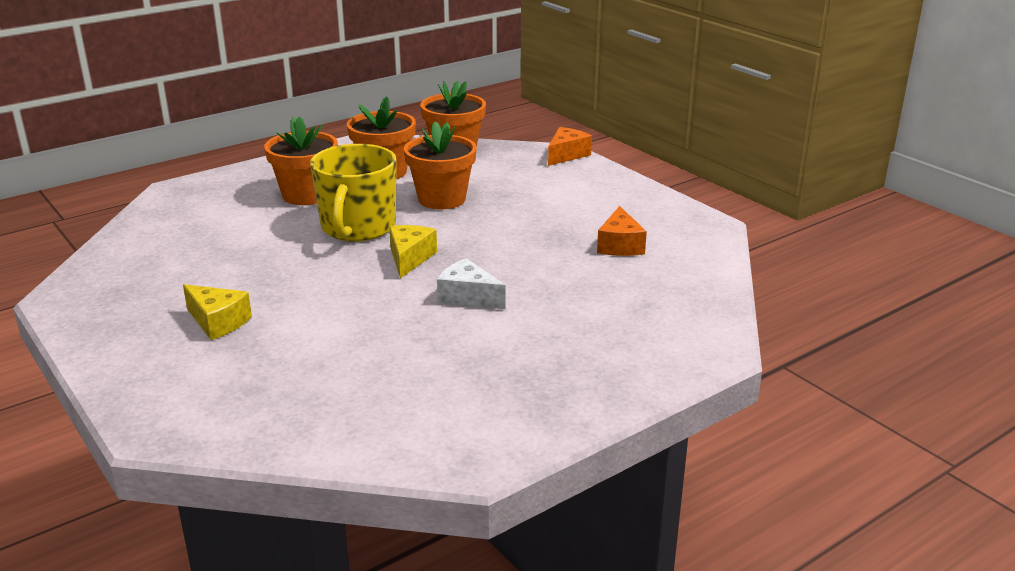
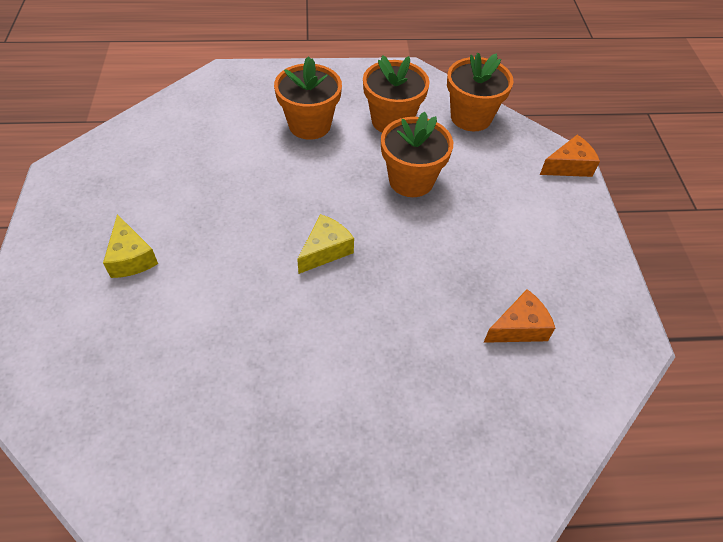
camera: 30 degrees right, 25 degrees up
yellow mug [310,144,397,241] -> none
white cheese [437,258,505,309] -> none
orange cheese [597,206,647,256] -> orange cheese turned 150 degrees counterclockwise [484,289,555,343]

